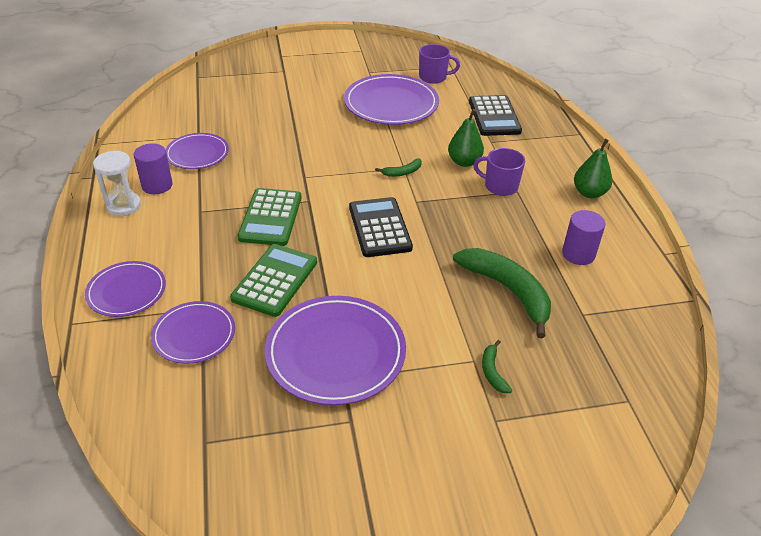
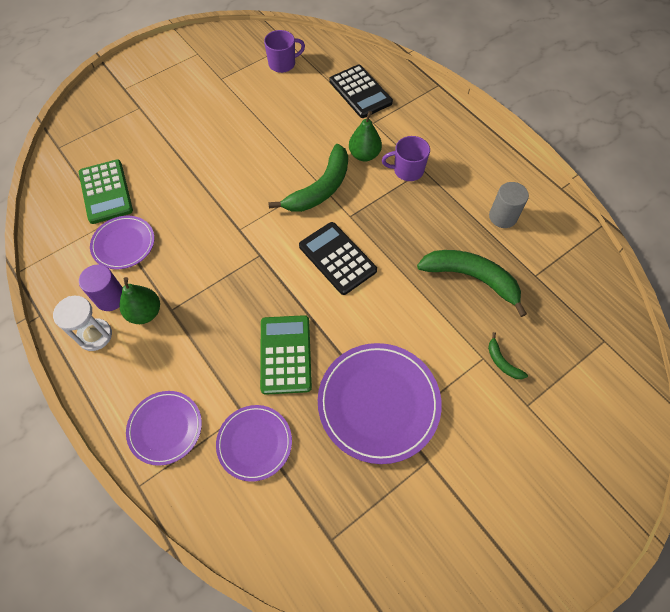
camera: 25 degrees left, 20 degrees up
green calculator [237,188,302,246] -> green calculator moved to [79,159,133,224]
purple plate [344,74,439,125] -> none
green banana [375,158,422,177] -> green banana [268,144,348,212], size x2.23
purple cylinder [562,210,605,265] -> grey cylinder [489,182,529,228]
green pear [574,139,612,198] -> green pear moved to [119,277,160,324]

